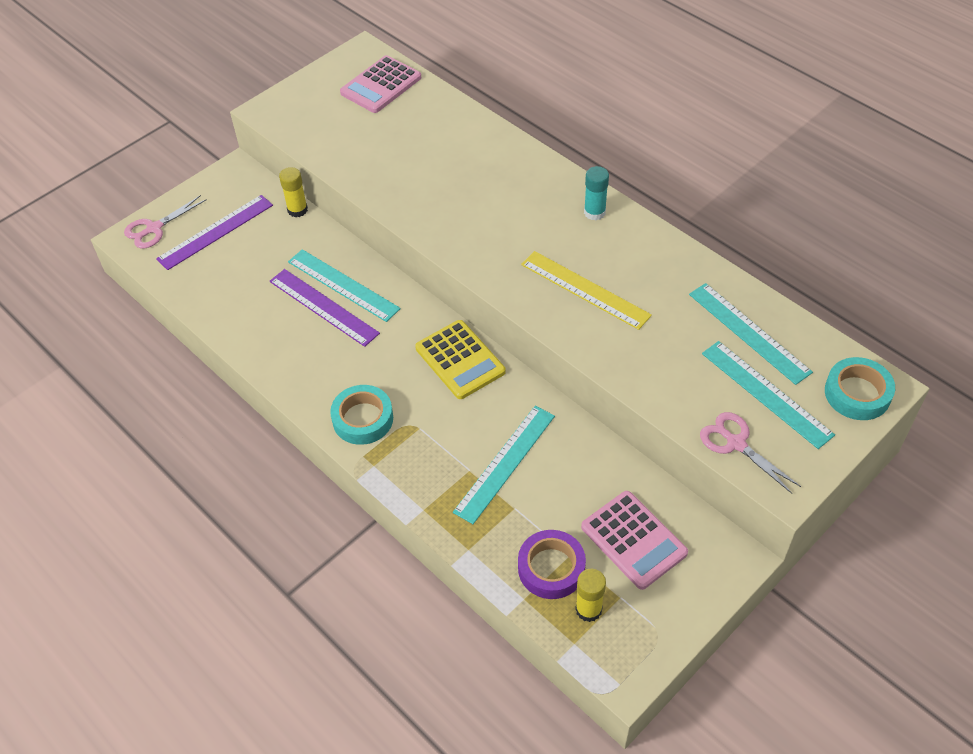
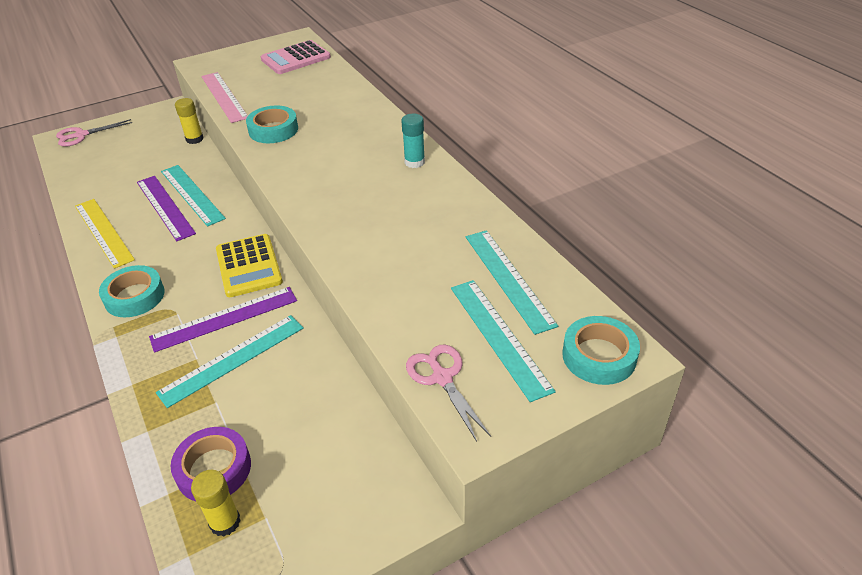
camera: 15 degrees right, 10 degrees down
purple ruler [156,195,273,270] -> purple ruler moved to [149,287,297,353]
yellow ruler [521,251,652,330] -> yellow ruler moved to [75,199,135,269]
pink calculator [581,491,688,590] -> none
none -> pink ruler [201,72,248,123]
none -> turquoise tape [246,106,298,143]

